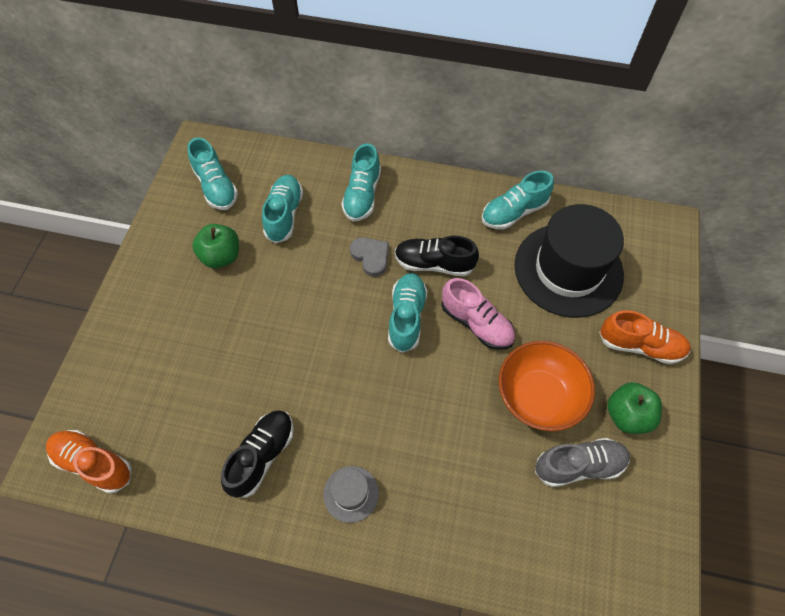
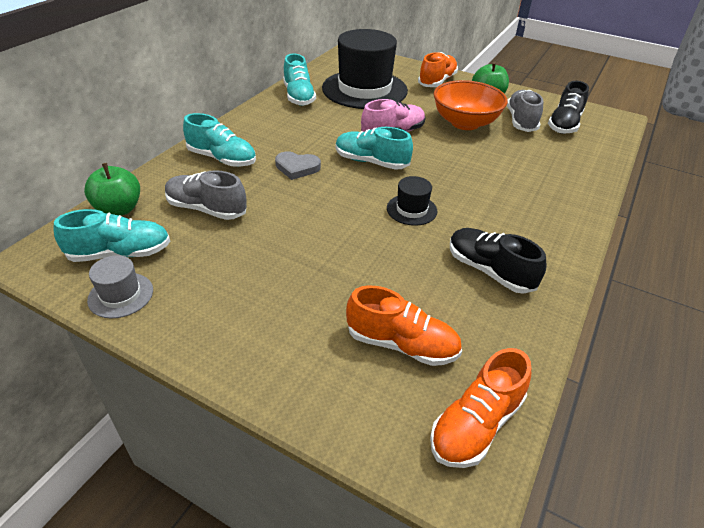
camera: 75 degrees left, 20 degrees down
green apple [192,224,239,268] -> green apple moved to [84,163,140,216]
turquoise shoe [262,175,303,243] -> grey shoe [165,170,247,220]
grey hat [323,466,379,523] -> grey hat moved to [87,255,153,319]
grey heart [350,237,389,277] -> grey heart turned 150 degrees counterclockwise [275,151,321,180]
black shoe [395,236,479,276] -> black shoe moved to [548,81,589,134]
none -> orange shoe [346,286,462,366]
none -> black hat [387,176,437,226]

